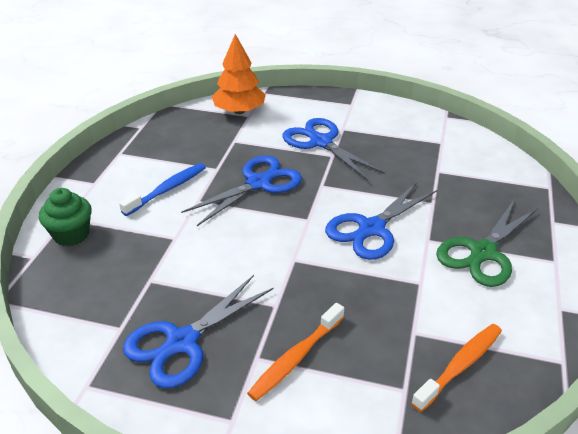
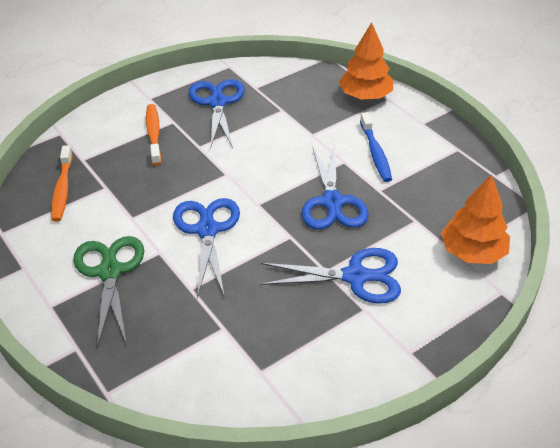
camera: 130 degrees right, 5 degrees up
green cupcake [39,188,92,246] -> orange tree [339,22,393,100]

